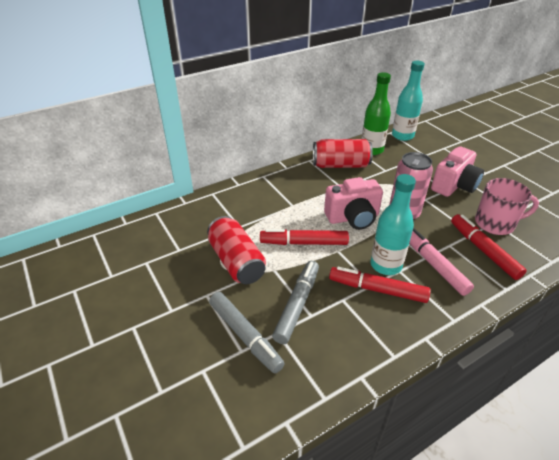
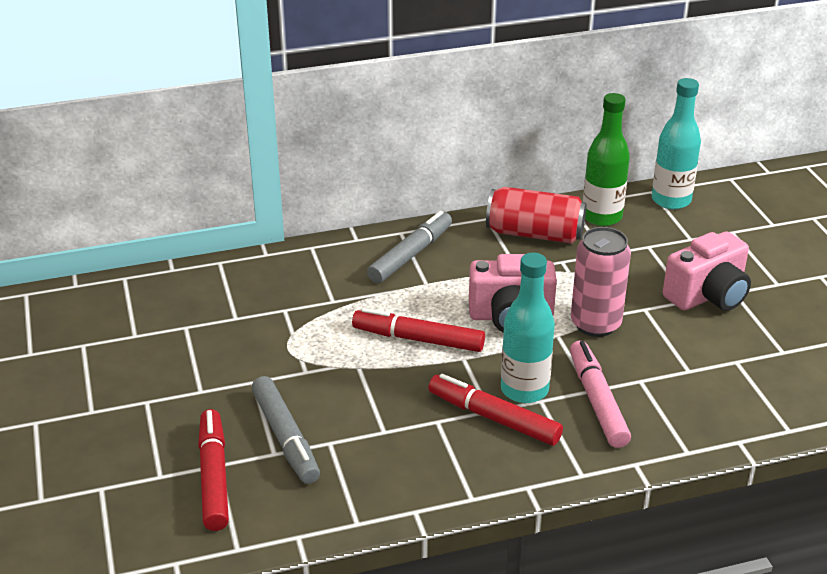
camera: 15 degrees right, 5 degrees down
red can [207,216,266,284] -> none
grey marker [272,261,319,344] -> grey marker moved to [367,211,452,283]
red marker [451,214,526,280] -> red marker moved to [198,409,229,531]
pink mug [475,178,539,235] -> none

